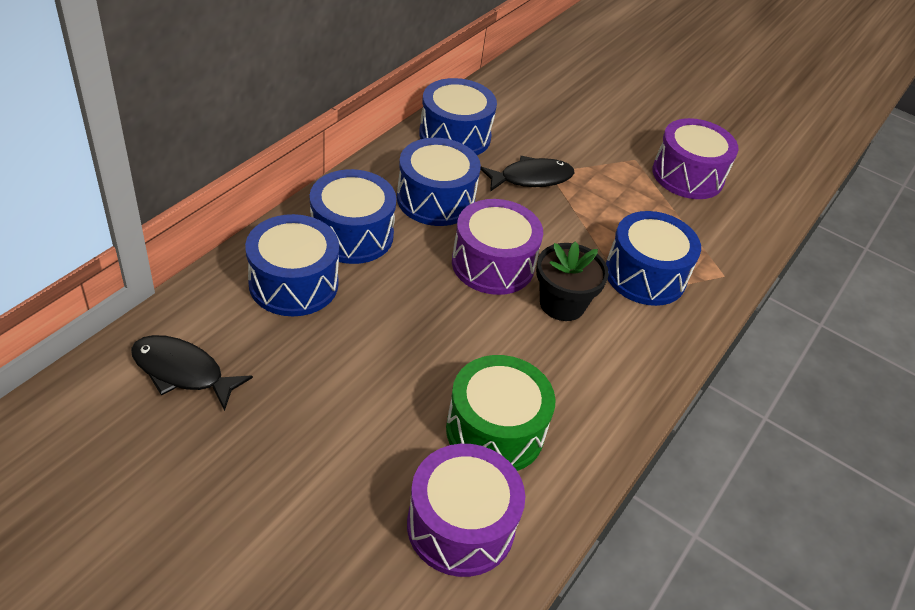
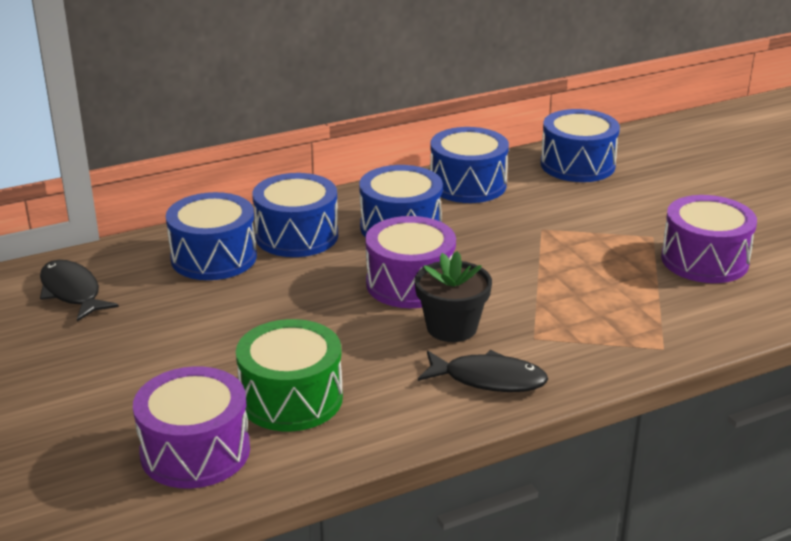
camera: 35 degrees right, 15 degrees down
black fish [480,156,574,192] -> black fish moved to [418,350,548,392]
blue drum [606,211,701,306] -> blue drum moved to [541,109,620,182]

